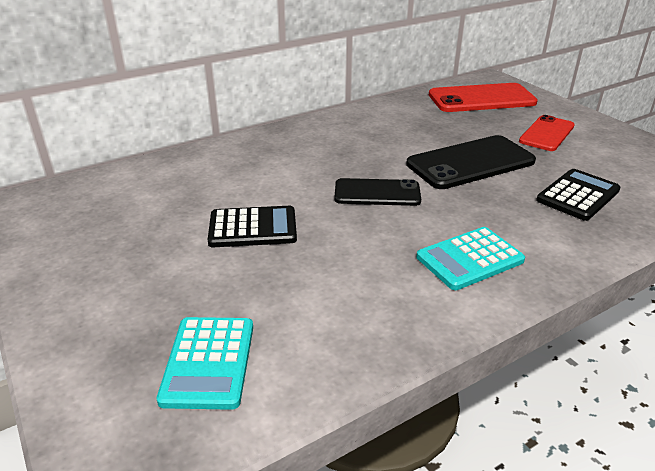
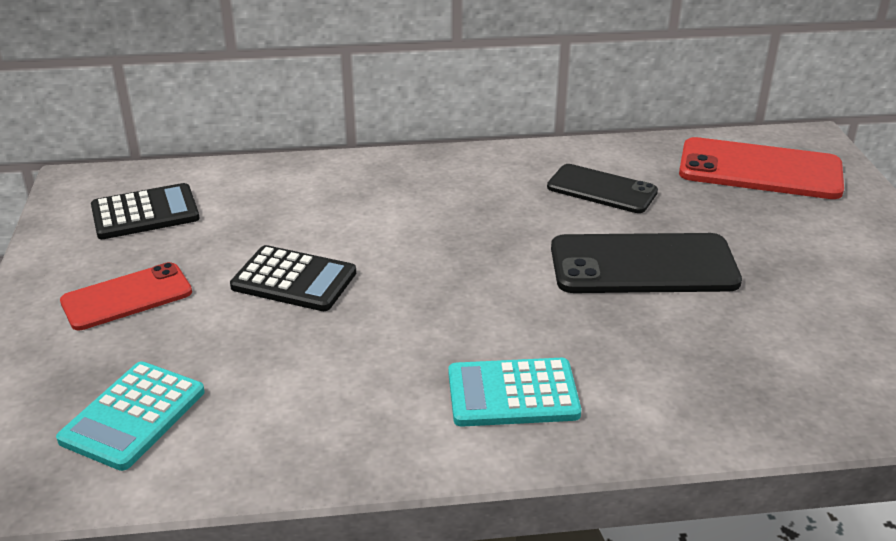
camera: 25 degrees right, 0 degrees up
black phone [334,178,421,206] -> black phone moved to [547,164,658,213]
red phone [519,115,575,151] -> red phone moved to [60,262,192,330]
black calculator [536,169,621,221] -> black calculator moved to [91,183,199,239]

